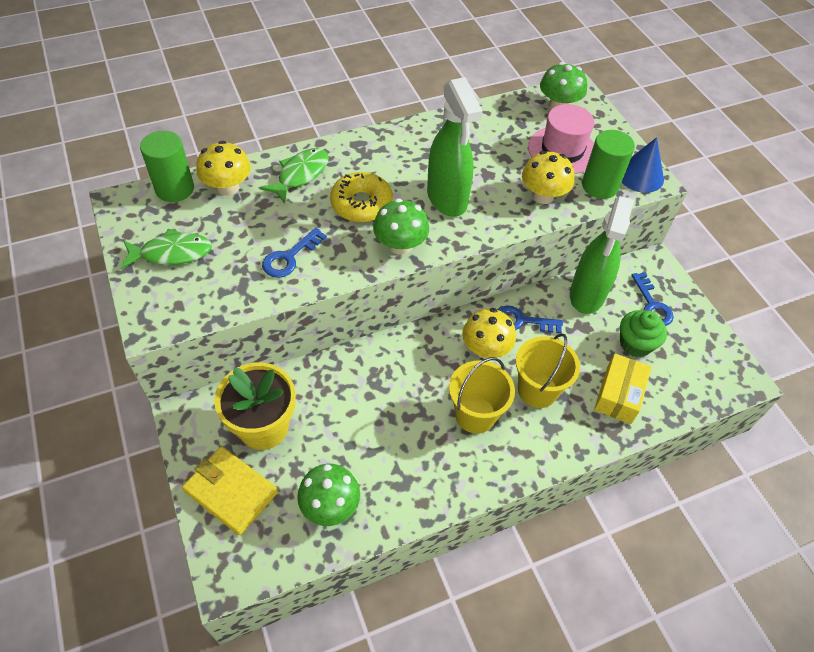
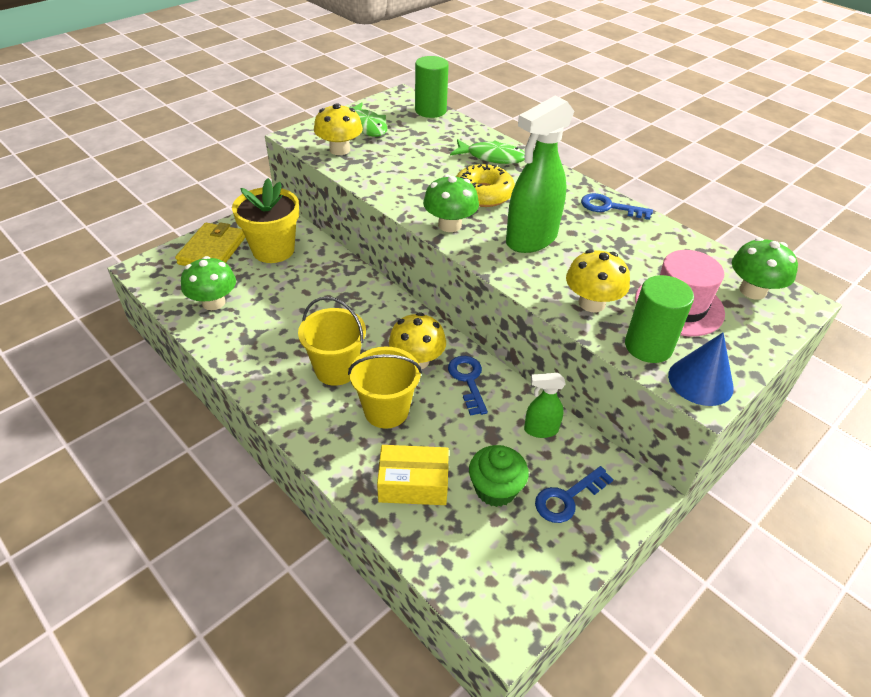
camera: 70 degrees right, 10 degrees down
yellow mushroom [196,141,251,196] -> yellow mushroom moved to [314,103,363,155]
blue key [262,227,327,278] -> blue key moved to [581,193,653,220]
green spray bottle [570,196,634,314] -> green spray bottle [524,373,565,438], size x0.51

